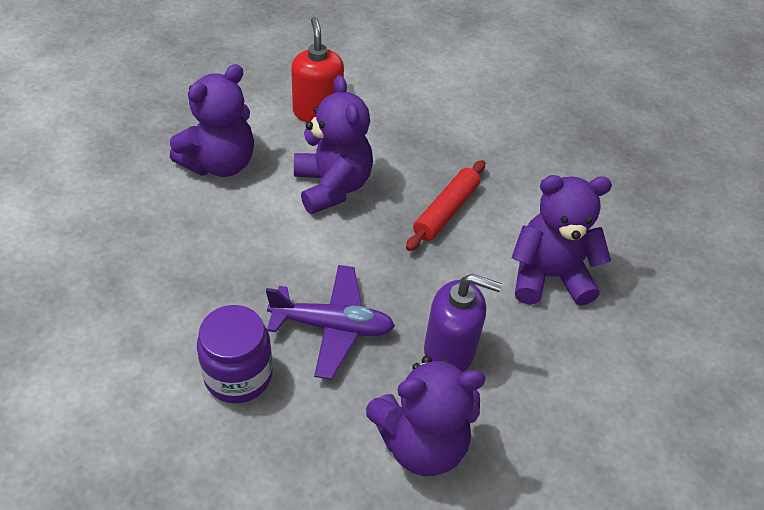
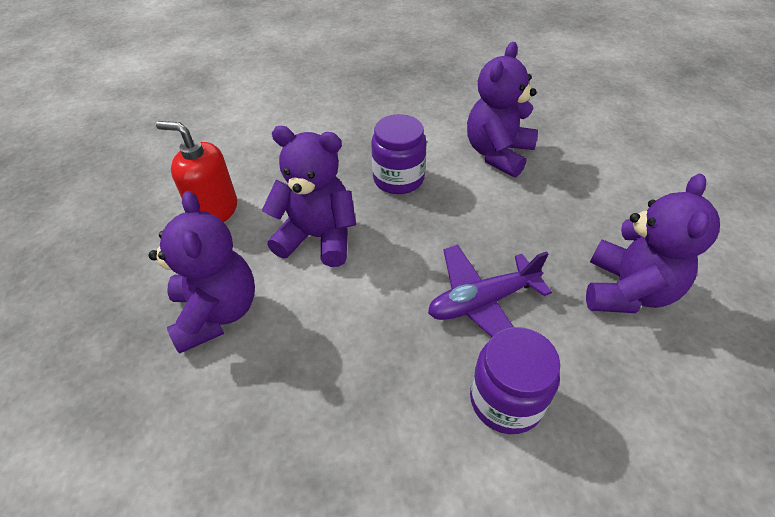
camera: 55 degrees left, 0 degrees up
purple plane [266,265,395,380] -> purple plane turned 150 degrees counterclockwise [428,245,552,337]
red rolling pin [406,160,485,251] -> purple jar [371,114,427,194]
purple soap dispenser [424,274,502,372] -> none

